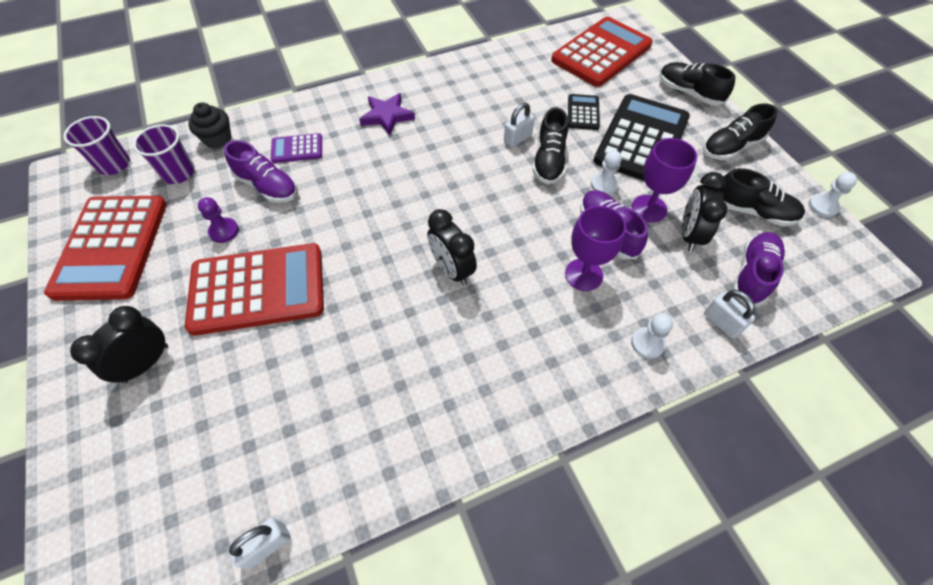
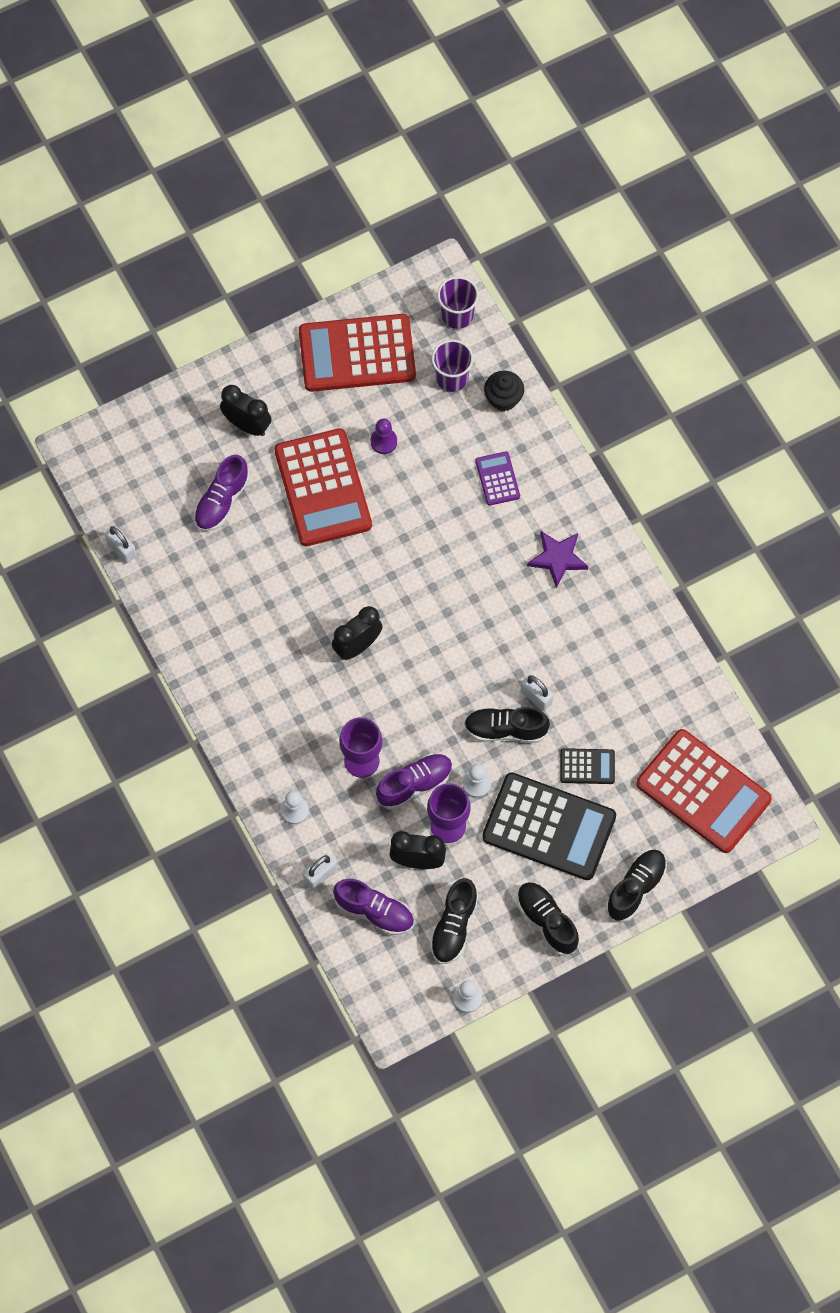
camera: 85 degrees right, 10 degrees up
purple shoe [224,140,297,203] -> purple shoe moved to [194,454,250,531]

